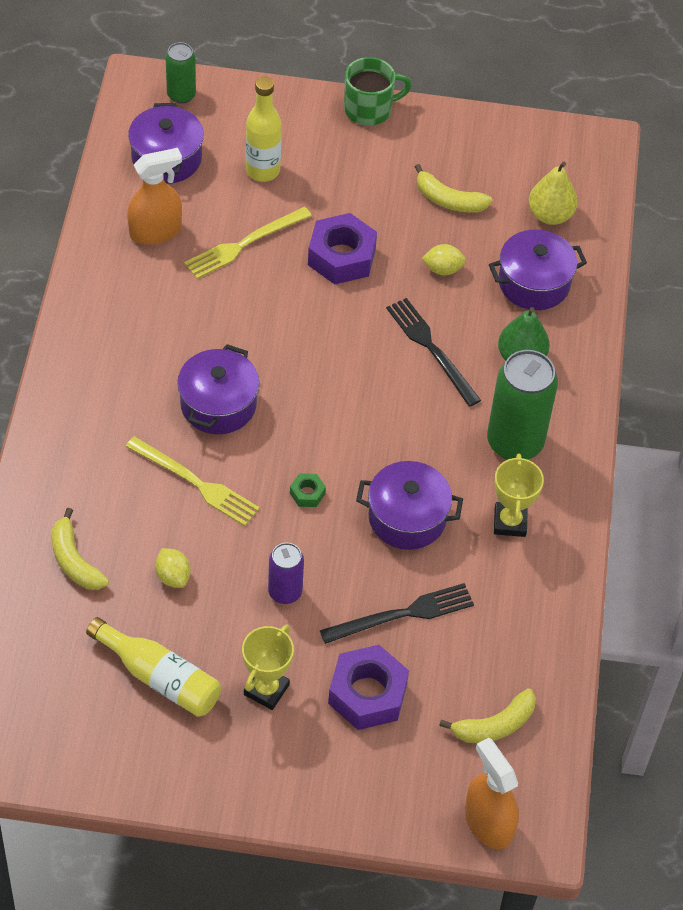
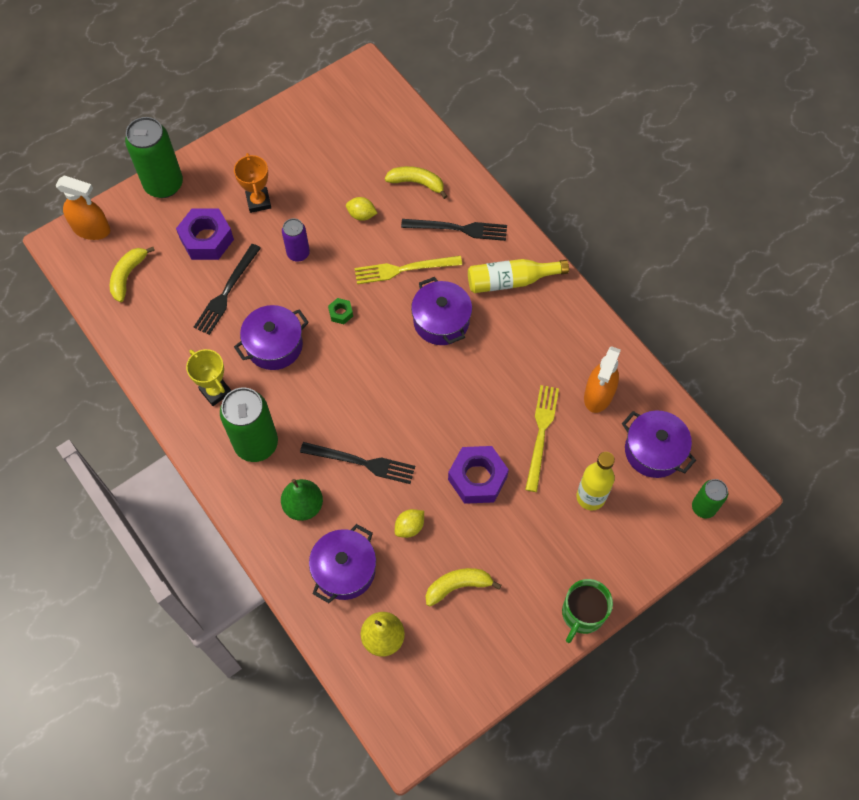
camera: 140 degrees right, 10 degrees up
yellow bottle [86,617,221,717] -> yellow bottle moved to [468,259,569,293]
yellow trophy [242,624,294,710] -> orange trophy [234,153,271,213]
none -> green can [125,117,183,198]
none -> black fork [401,219,507,241]

